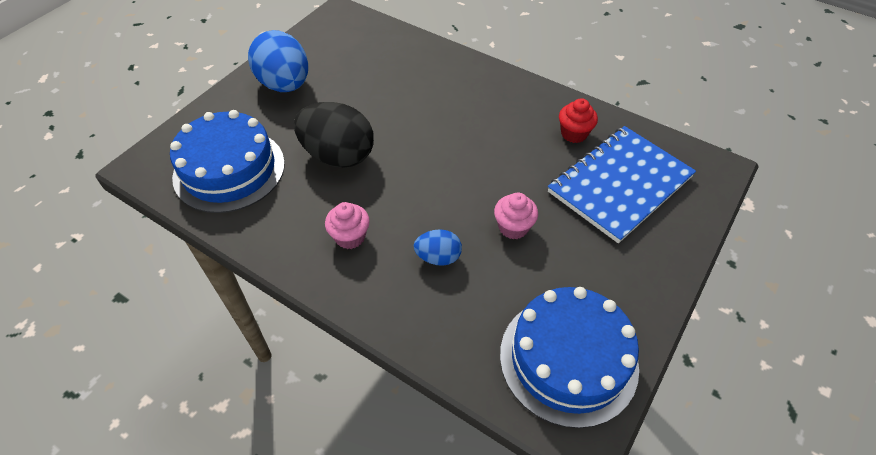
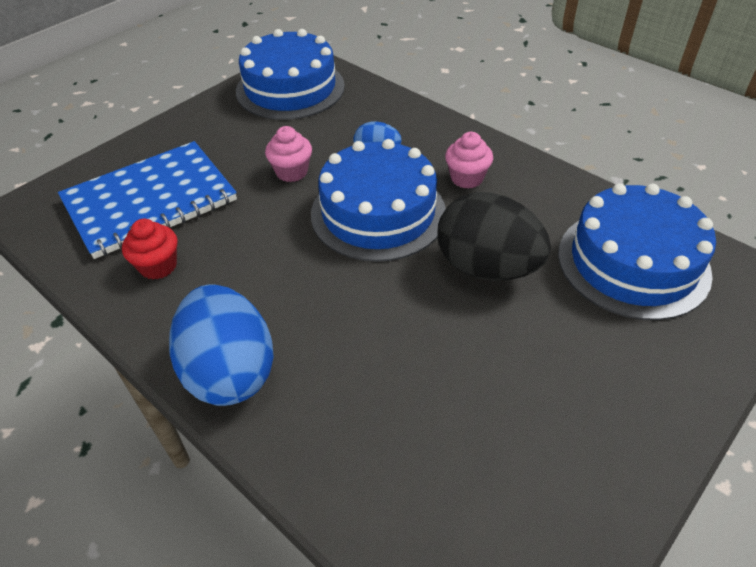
camera: 170 degrees left, 5 degrees down
blue egg [248,30,308,92] -> blue egg moved to [169,284,274,406]
none -> blue cake [311,139,446,262]

